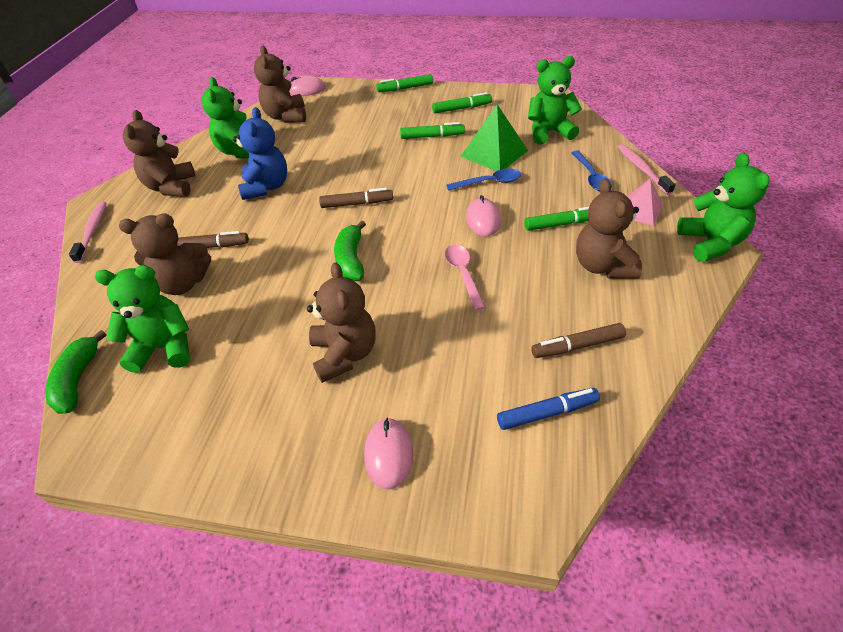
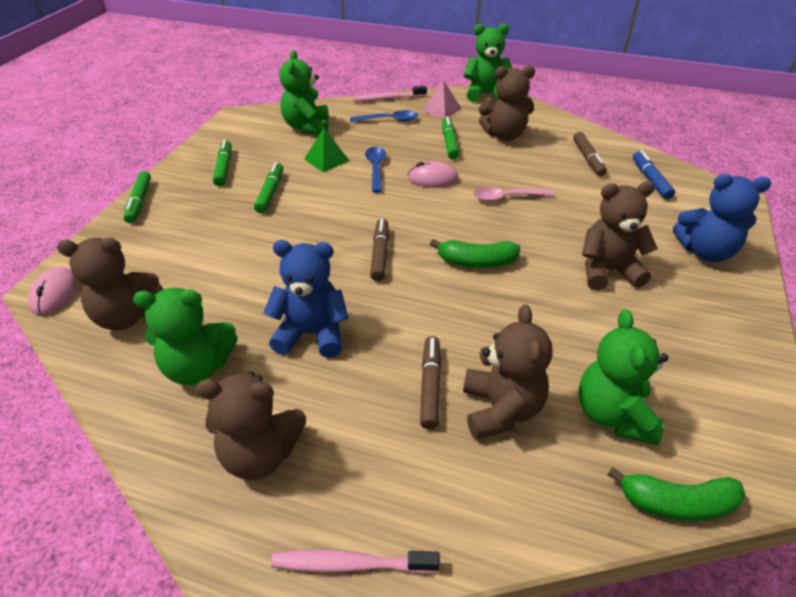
camera: 85 degrees left, 5 degrees down
pink mouse [364,418,413,490] -> blue teddy bear [673,174,771,262]
green pyramid [461,104,528,171] -> green pyramid [304,128,350,172], size x0.65

